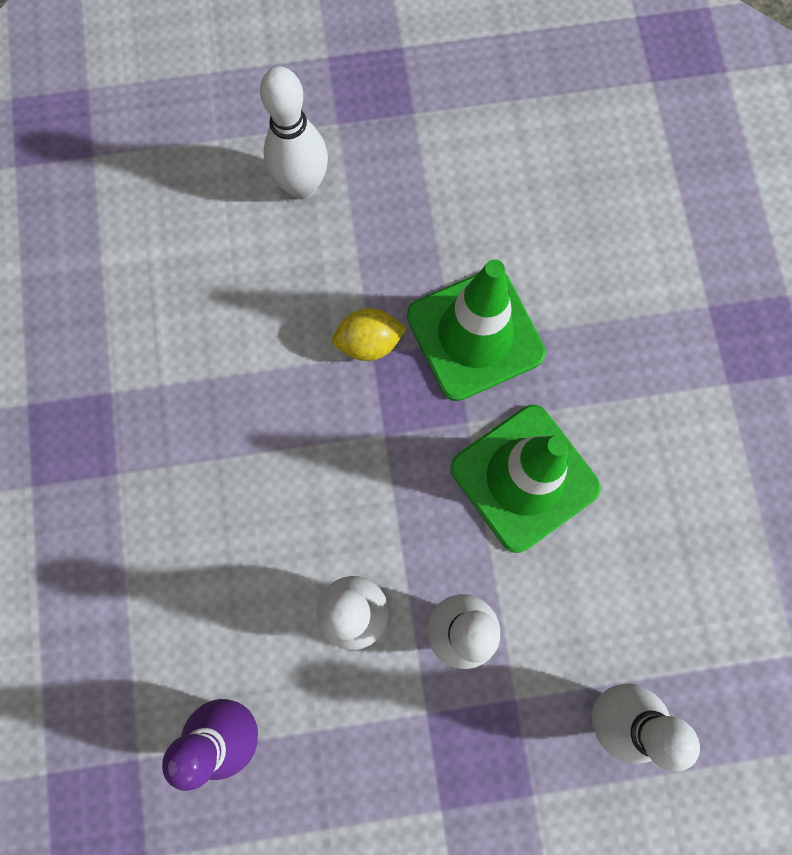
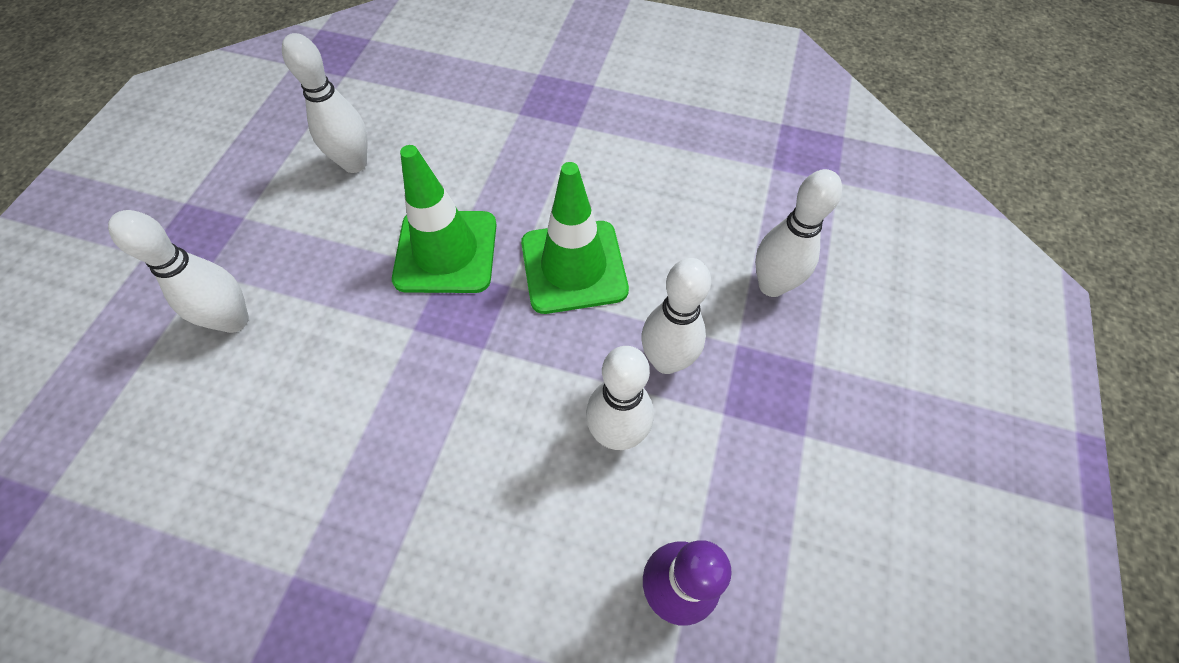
camera: 65 degrees left, 15 degrees down
yellow lemon [332,308,407,361] -> none
none -> white bowling pin [282,33,367,173]

